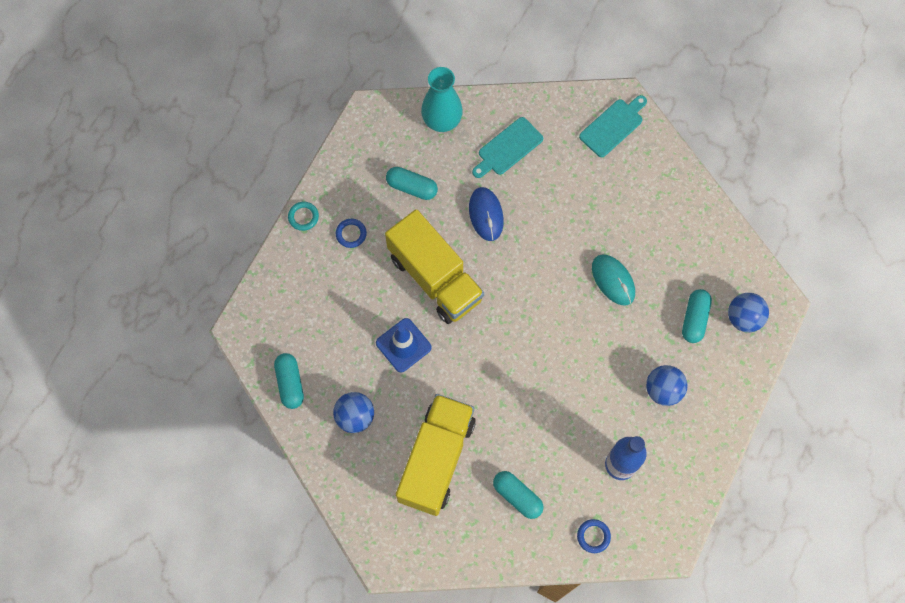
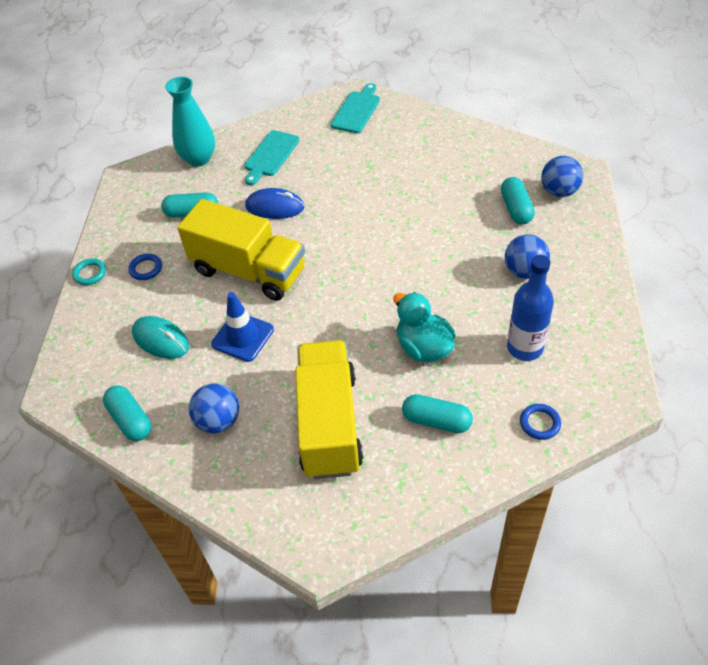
camera: 20 degrees left, 20 degrees down
blue mouse [469,187,504,241] -> blue mouse turned 45 degrees counterclockwise [245,188,304,219]
turquoise mouse [592,254,635,306] -> turquoise mouse moved to [132,316,189,359]
none -> turquoise duck [393,292,456,362]

